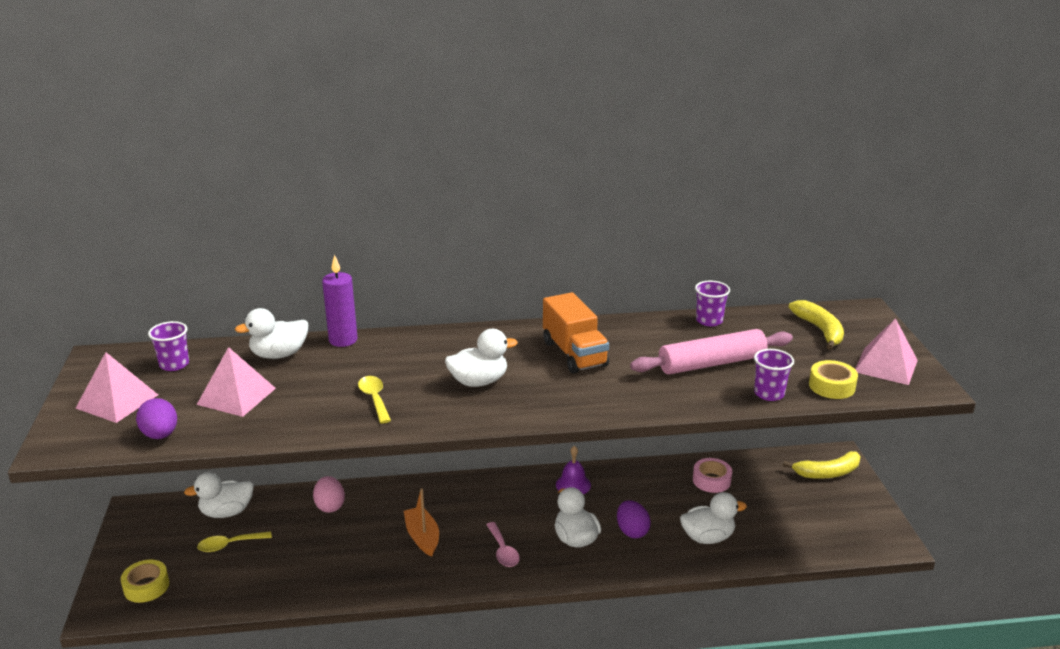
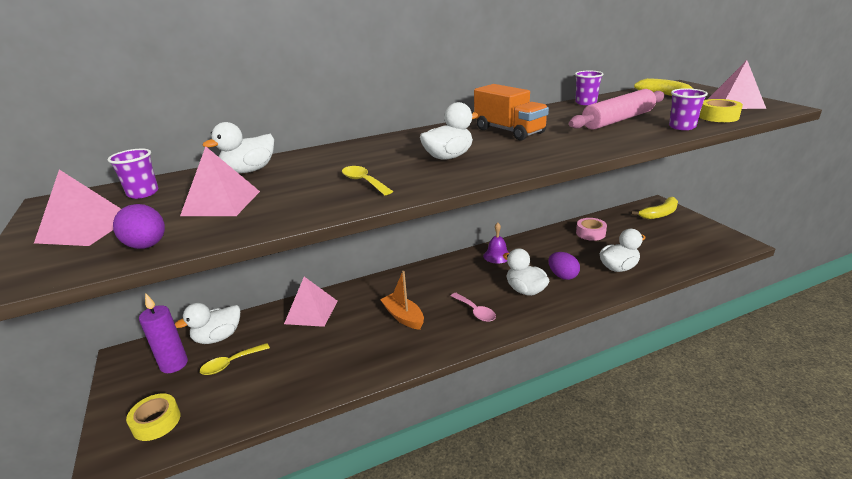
camera: 15 degrees left, 0 degrees up
pink egg [313,476,345,513] -> pink pyramid [284,277,337,327]
purple candle [322,254,358,347] -> purple candle moved to [139,293,188,373]

